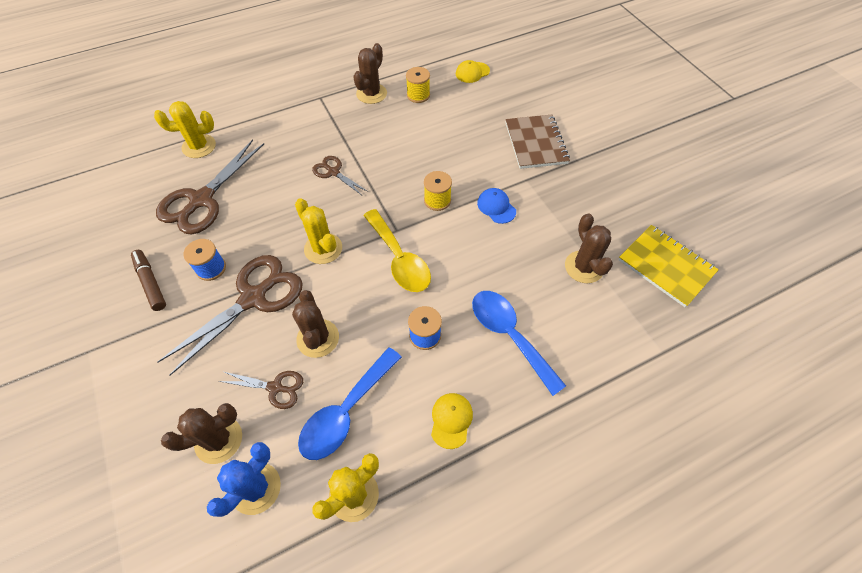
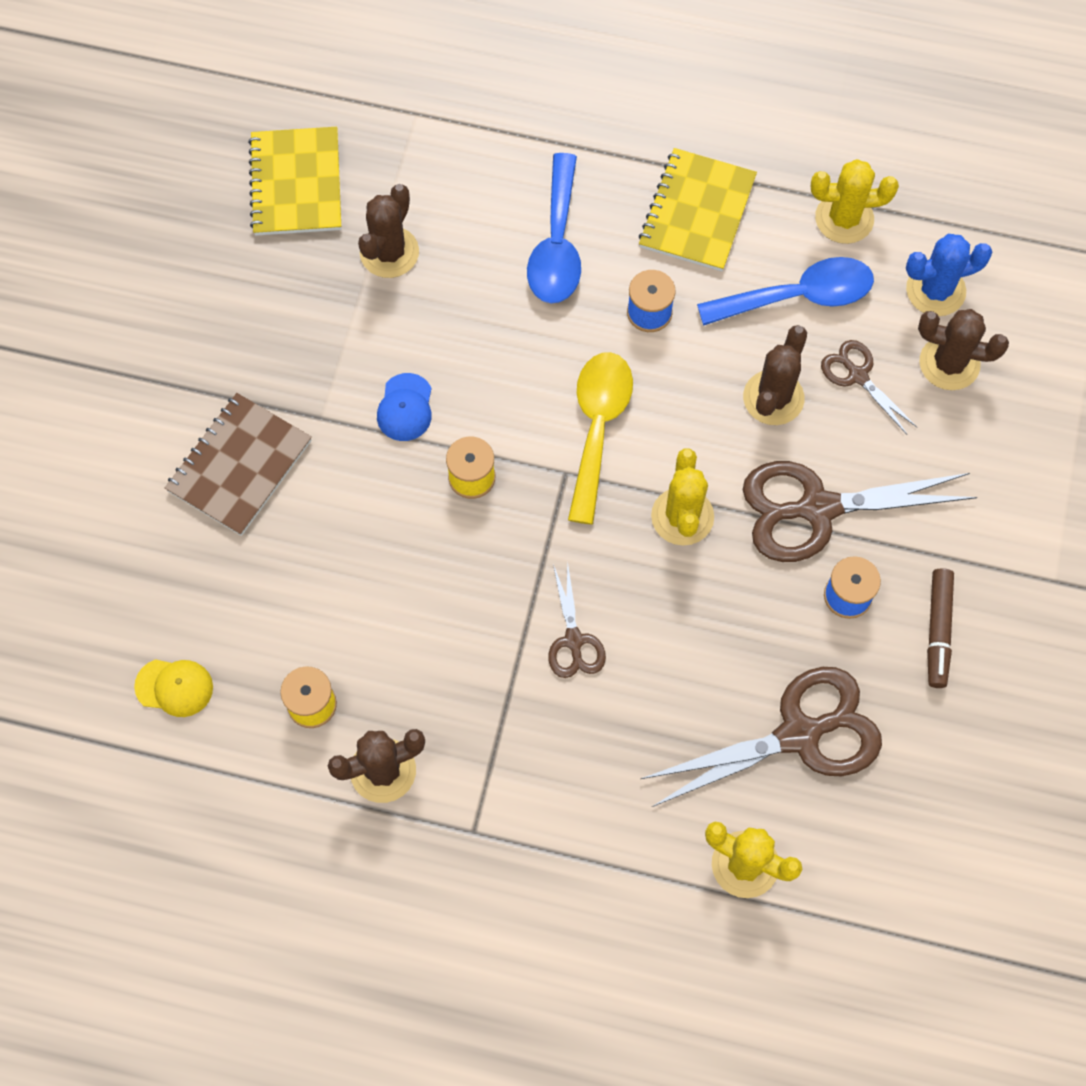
camera: 140 degrees left, 10 degrees up
yellow cap [431,393,473,449] -> yellow notebook [638,148,757,272]

